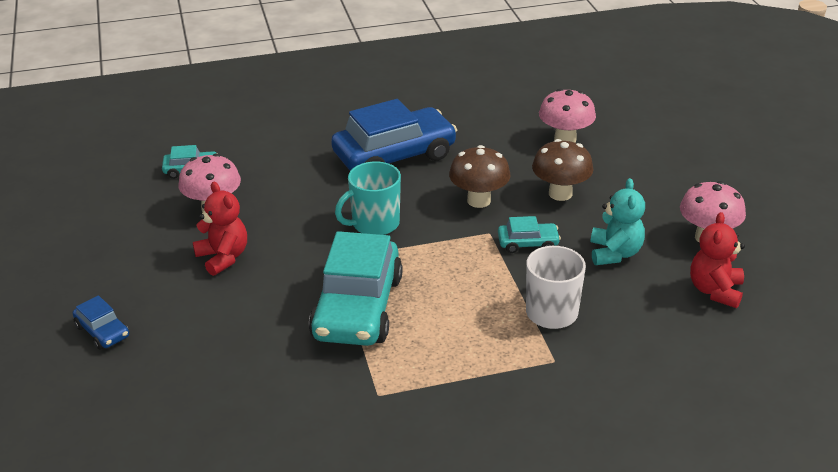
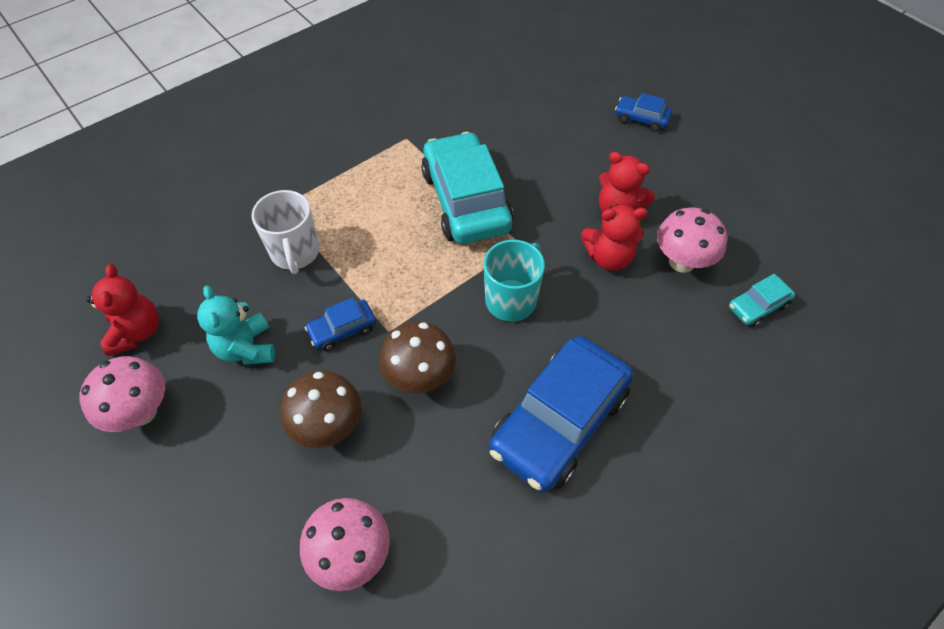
camera: 155 degrees right, 20 degrees up
turquoise car [498,216,561,253] -> blue car [305,297,376,351]
none -> red teddy bear [581,204,648,271]

